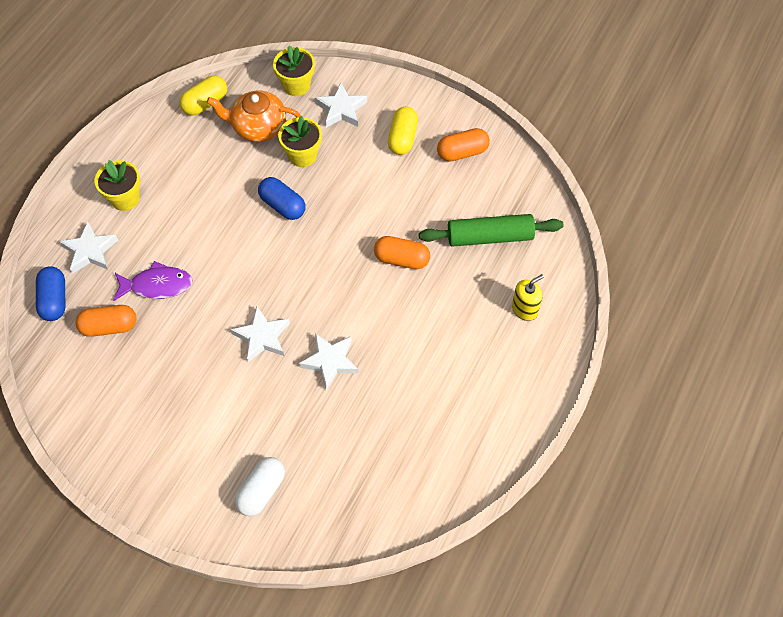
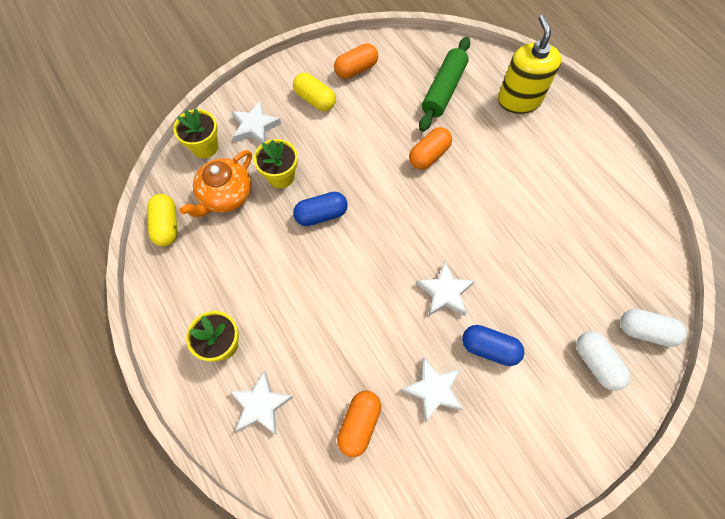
camera: 60 degrees left, 5 degrees up
blue capsule [36,266,65,321] -> blue capsule moved to [462,325,524,366]
purple fish [113,261,193,301] -> none
white star [299,333,359,390] -> white star moved to [401,357,463,423]
orange capsule [437,128,490,162] -> orange capsule turned 45 degrees clockwise [334,43,378,79]
yellow soap dispenser [512,274,544,321] -> yellow soap dispenser [498,15,561,114], size x1.79
none -> white capsule [620,309,687,347]

